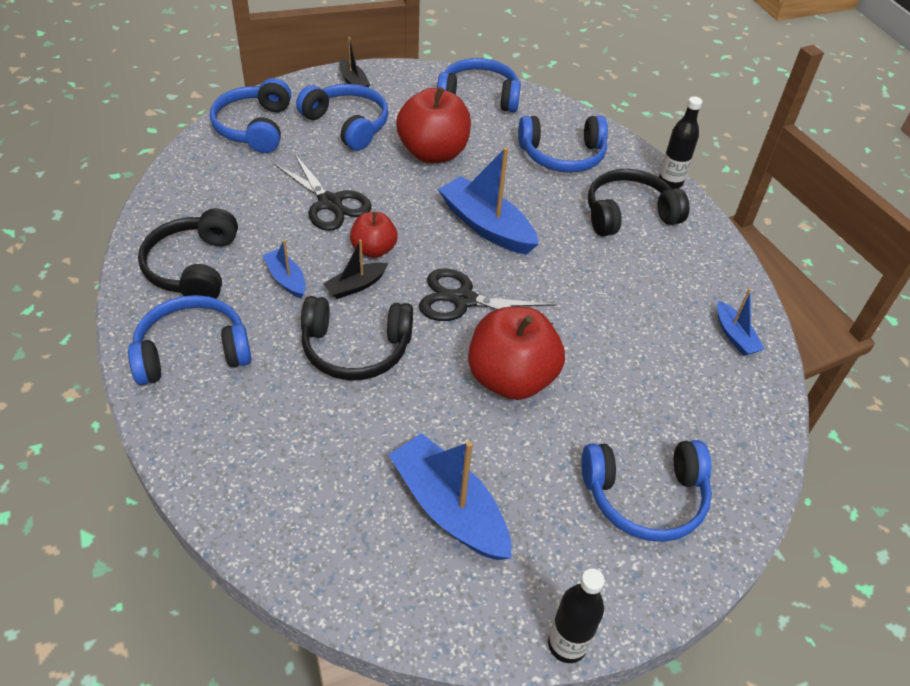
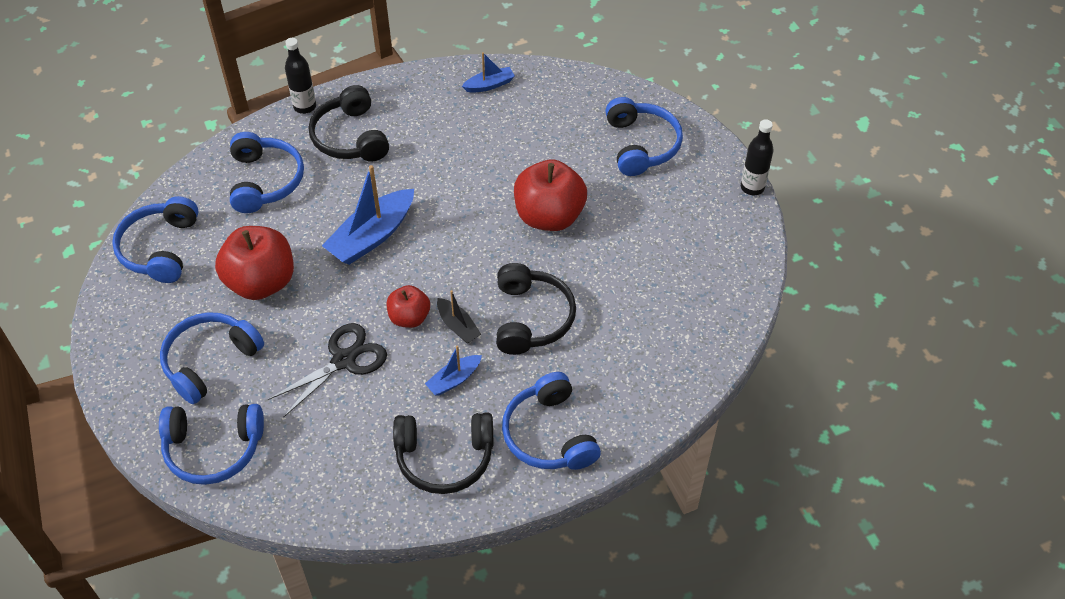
camera: 90 degrees left, 5 degrees up
black boat [339,37,370,87] -> none
blue boat [388,433,512,560] -> none
black scissors [419,268,557,324] -> none

